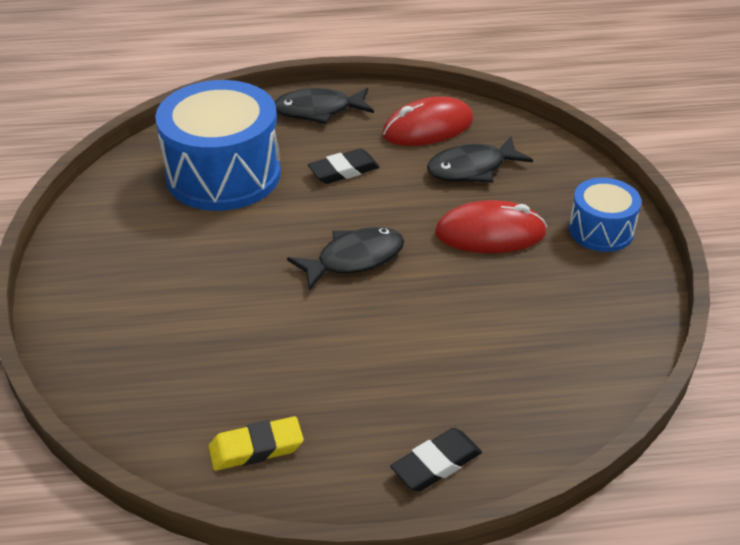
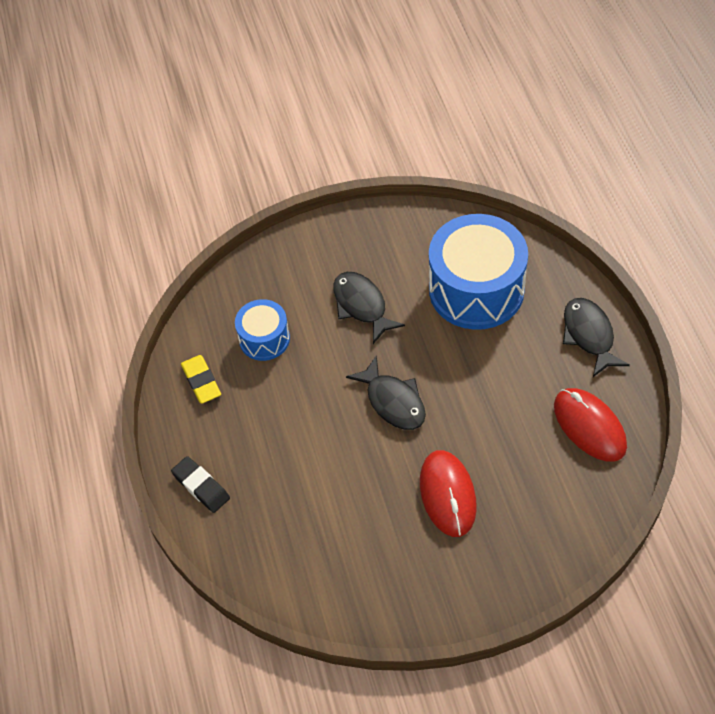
camera: 85 degrees right, 15 degrees up
black eraser [308,148,380,184] -> none
black fish [427,136,533,182] -> black fish moved to [333,272,405,344]
blue drum [569,178,641,252] -> blue drum moved to [235,299,290,361]

